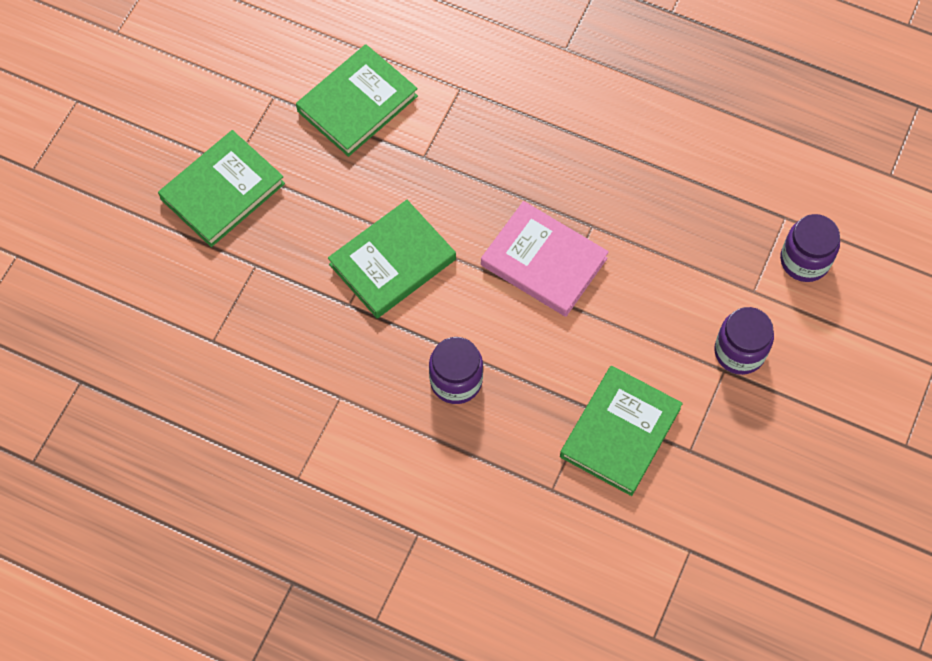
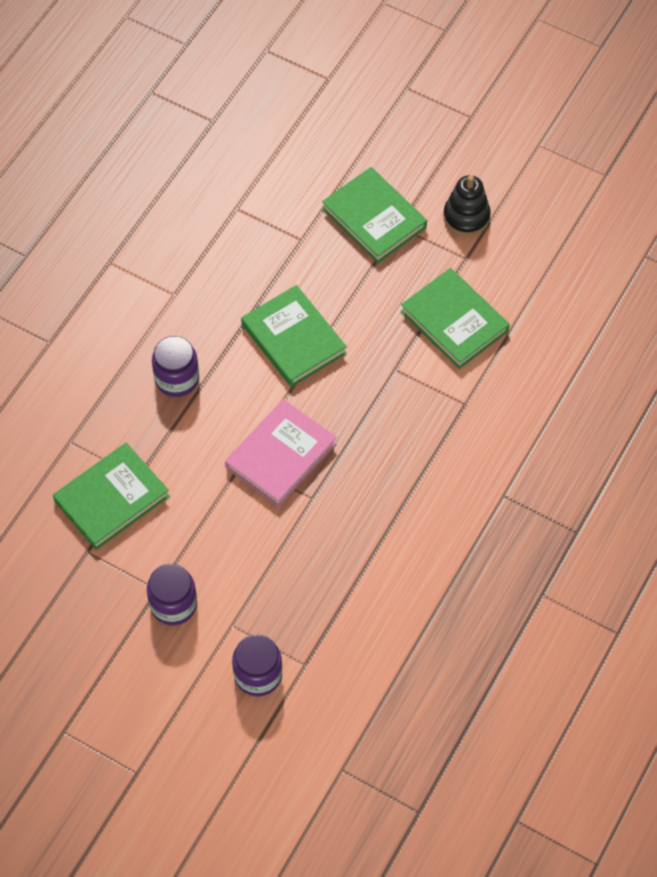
camera: 95 degrees right, 5 degrees down
green book [560,366,683,496] -> green book turned 75 degrees counterclockwise [53,443,170,550]
none -> black stacking toy [443,175,491,236]

